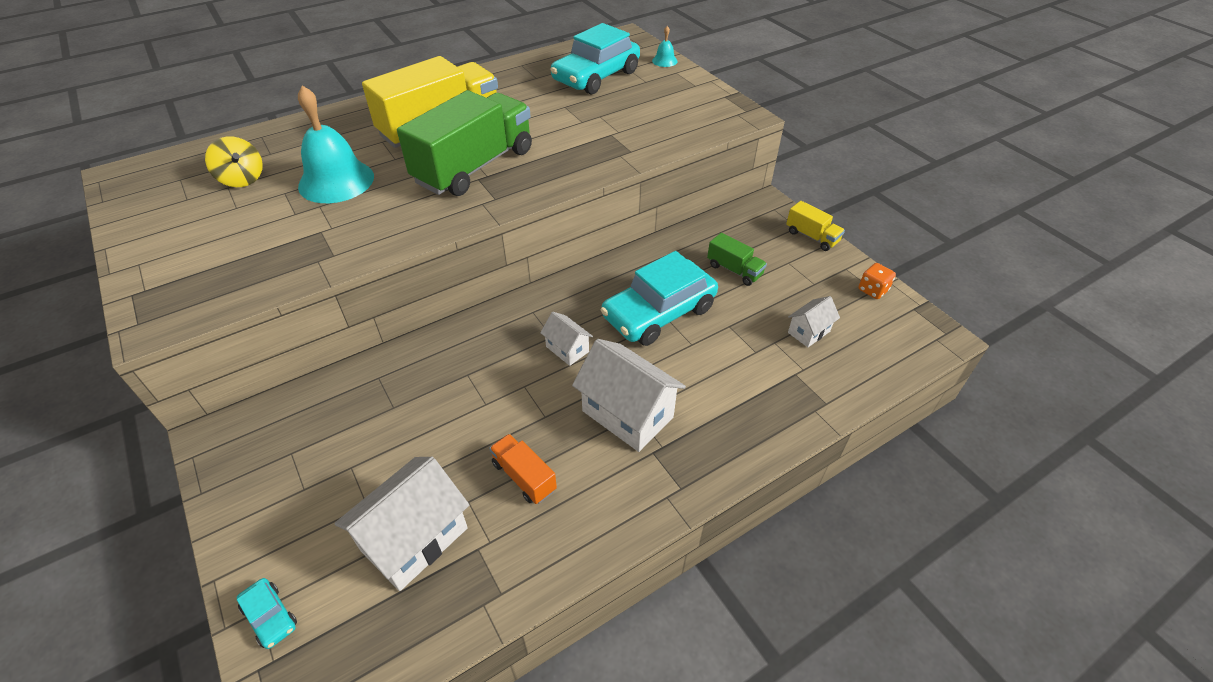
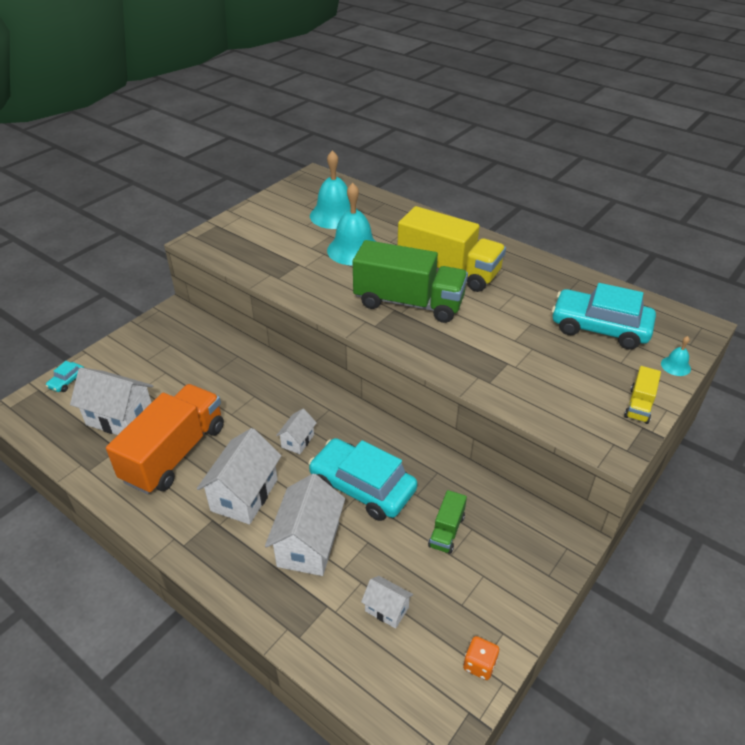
camera: 70 degrees right, 5 degrees down
yellow spinning top [205,136,263,187] -> turquoise bell [310,150,358,229]
orange truck [489,434,557,504] -> orange truck [106,384,224,494], size x2.23
yellow truck [786,201,845,251] -> yellow truck moved to [624,366,661,424]
none -> white house [265,474,345,576]

